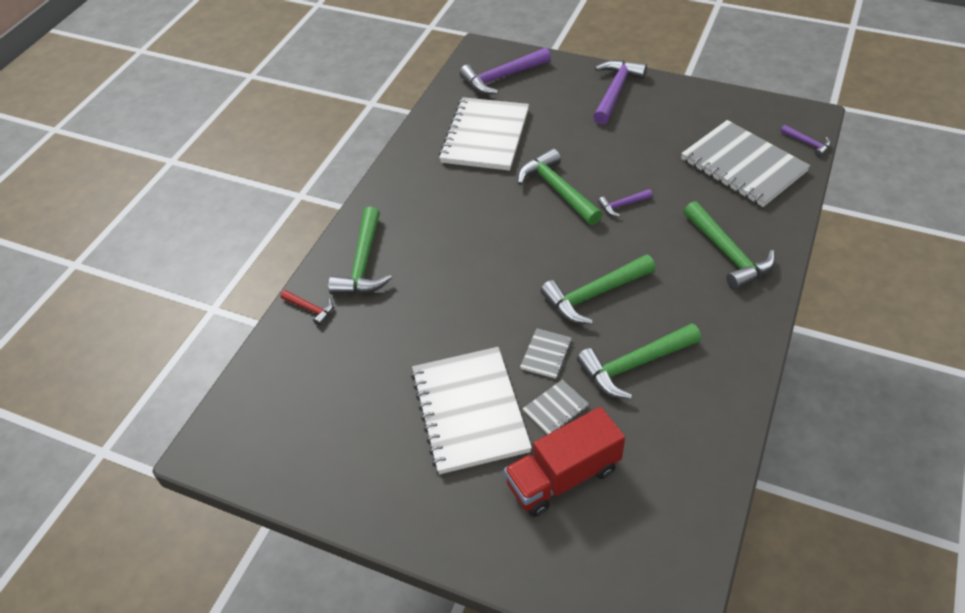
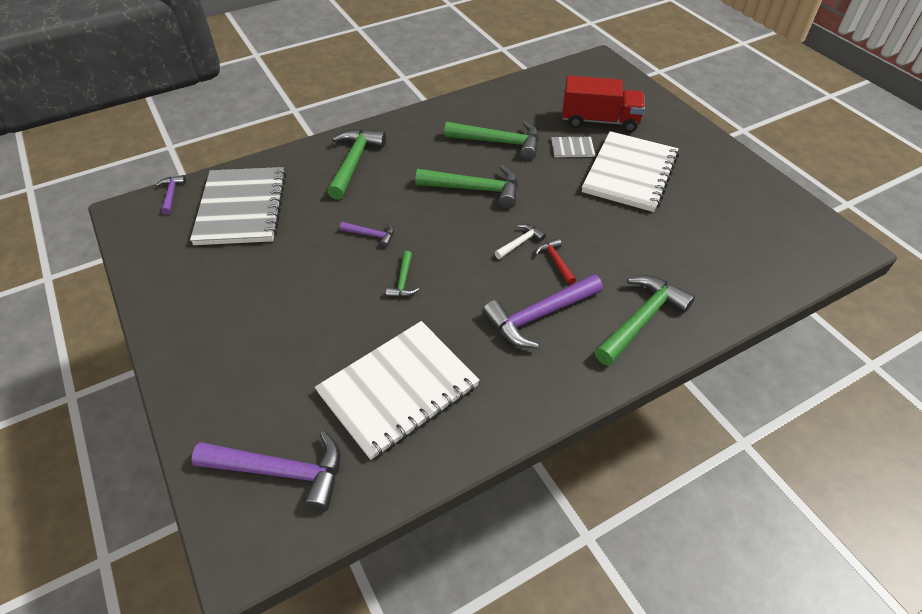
camera: 145 degrees left, 0 degrees up
red hammer [281,290,333,326] -> red hammer moved to [535,238,576,285]
green hammer [518,149,602,225] -> green hammer [386,251,419,297], size x0.50
grey notebook [520,328,572,379] -> none
purple hammer [593,60,647,125] -> purple hammer moved to [482,274,603,348]
none -> white hammer [495,224,546,259]

